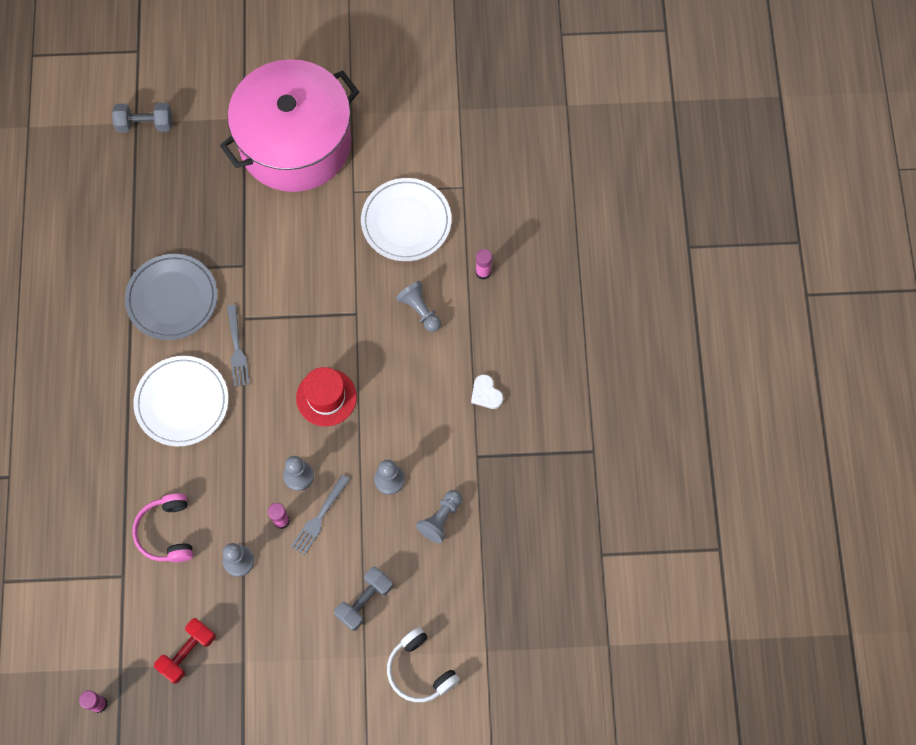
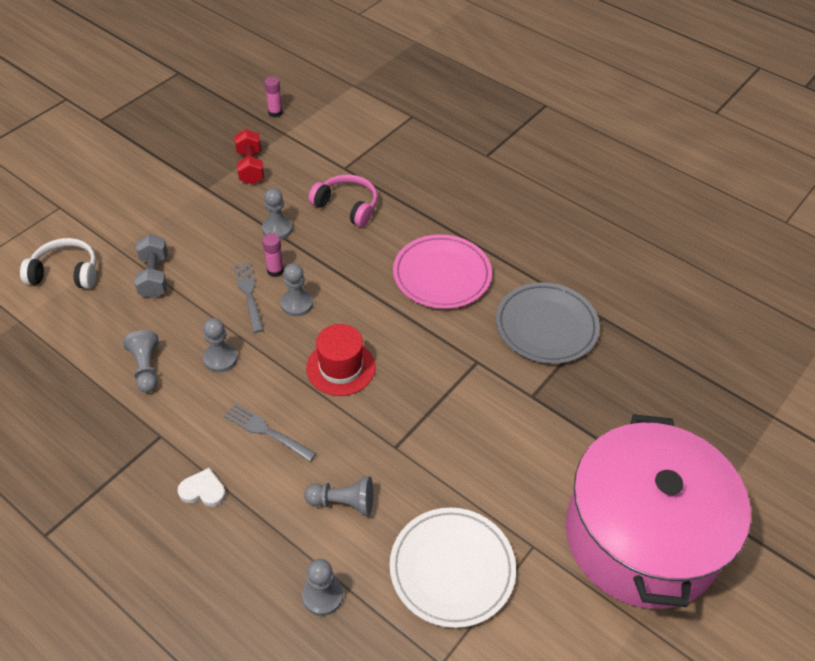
camera: 130 degrees right, 20 degrees down
grey dumbbell [112,103,172,133] -> none
white plate [133,356,229,446] -> pink plate [393,234,492,309]
grey fork [227,305,250,387] -> grey fork moved to [224,403,316,462]
pink glue stick [476,249,492,280] -> grey pawn [302,559,343,616]

